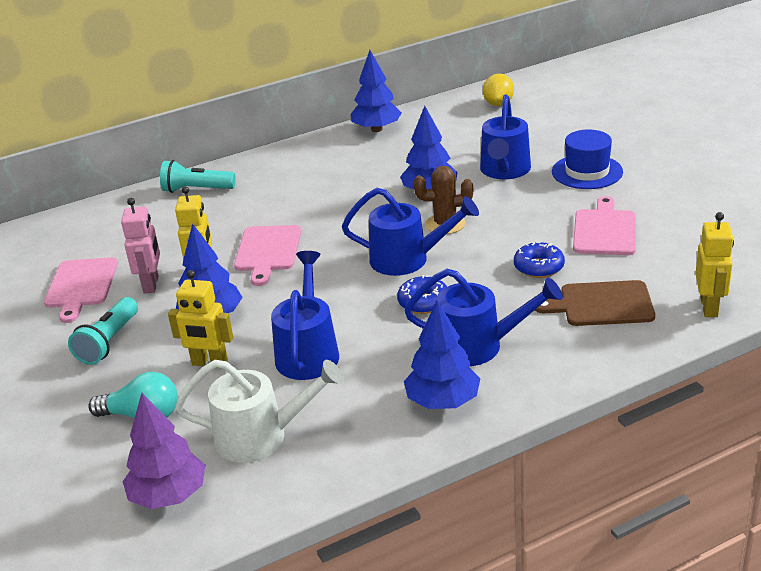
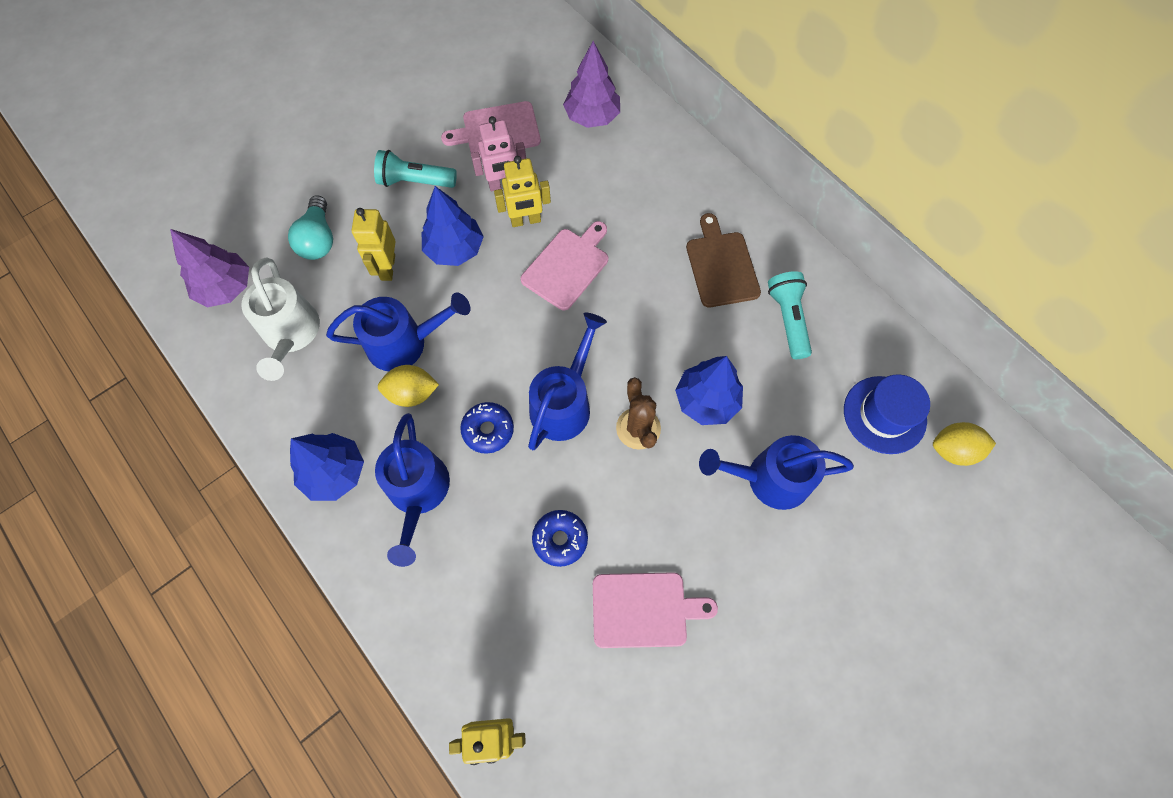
camera: 75 degrees right, 35 degrees up
turquoise flashlight [160,160,236,193] -> turquoise flashlight moved to [768,271,812,359]
pink cutting board [234,225,301,286] -> pink cutting board turned 135 degrees clockwise [521,221,608,310]
blue watering can [342,188,479,276] -> blue watering can turned 150 degrees counterclockwise [528,313,607,450]
blue tree [351,50,402,132] -> none
brown cutting board [535,280,655,326] -> brown cutting board moved to [686,213,761,307]
blue hat [552,130,623,189] -> blue hat moved to [844,374,930,454]
none -> yellow lemon [378,365,439,407]
none -> purple tree [563,41,620,128]

